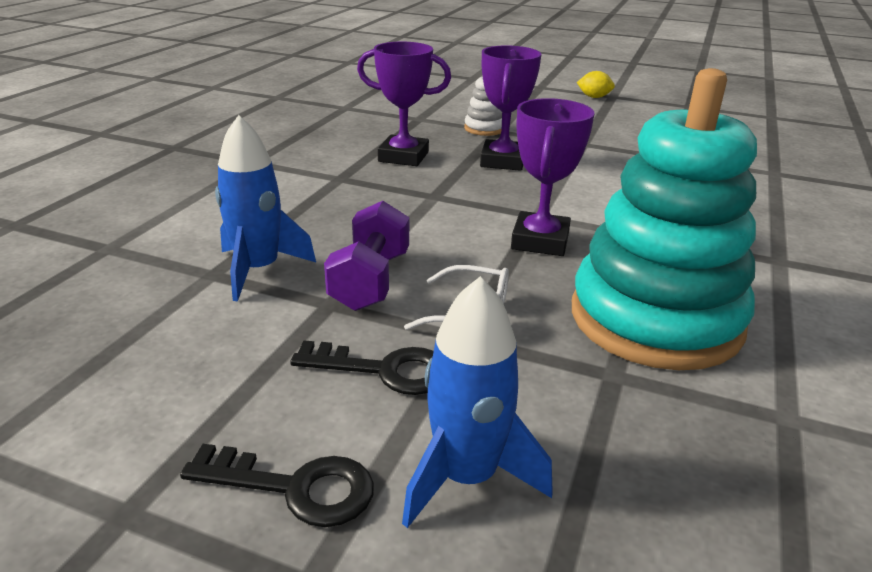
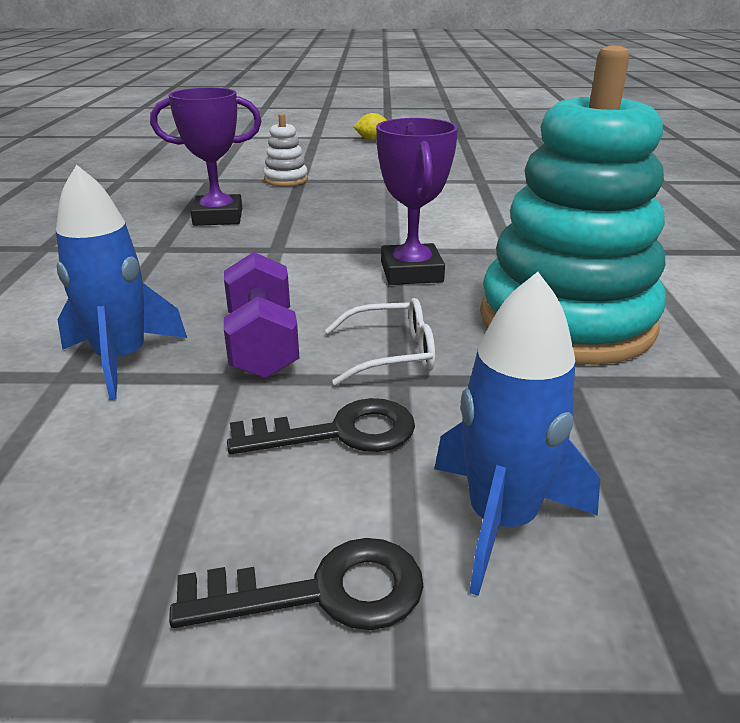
camera: 20 degrees left, 0 degrees up
purple trophy [480,45,541,171] -> none

